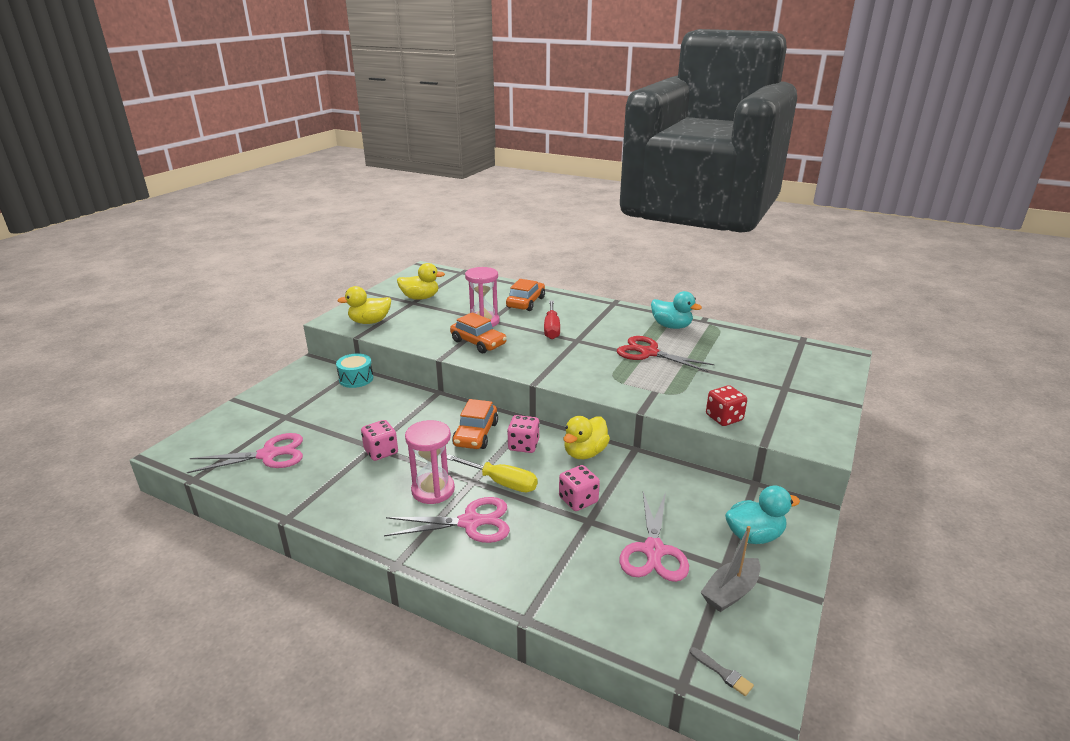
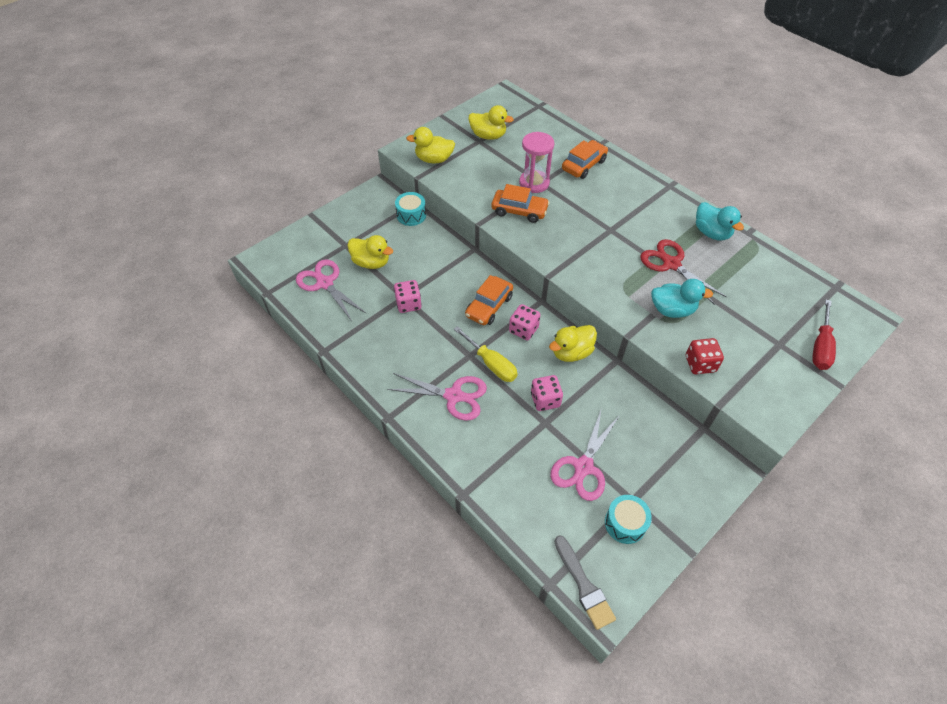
camera: 20 degrees right, 25 degrees up
pink scissors [187,433,303,473] -> pink scissors turned 135 degrees counterclockwise [296,259,367,321]
pink hourglass [405,420,455,504] -> none
orange car [450,312,507,353] -> orange car turned 45 degrees counterclockwise [491,184,550,223]
red screwdriver [544,300,560,339] -> red screwdriver moved to [812,300,836,370]
grey brush [690,647,754,696] -> grey brush [554,535,616,630], size x1.89
grey boat [701,526,761,612] -> turquoise drum [605,495,652,544]
turquoise duck [725,485,800,544] -> turquoise duck moved to [651,279,713,318]
none -> yellow duck [347,235,393,269]

